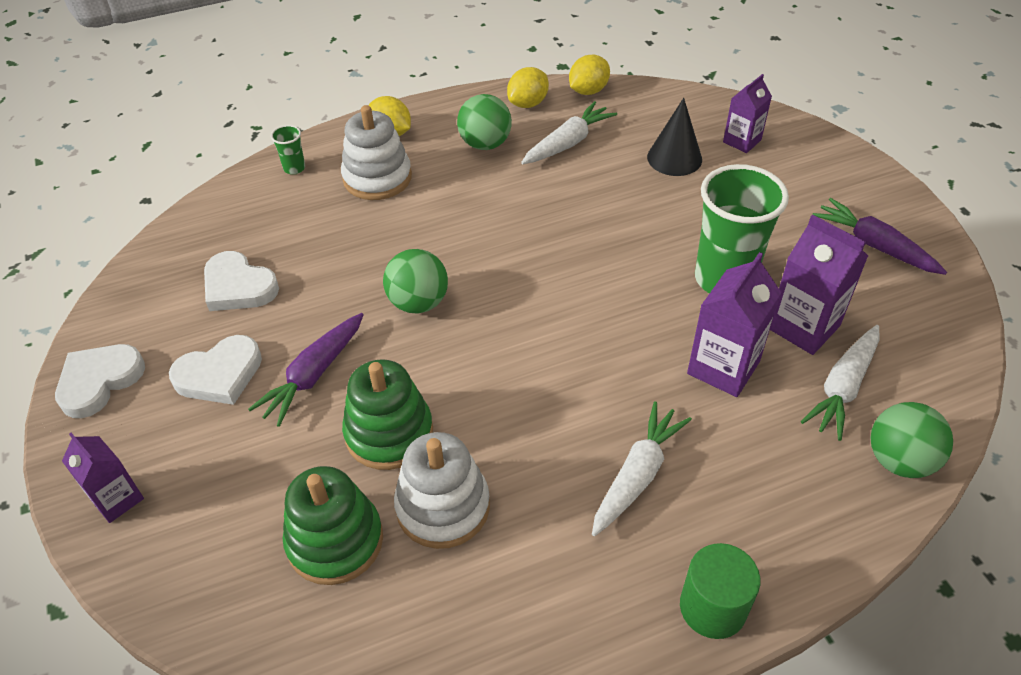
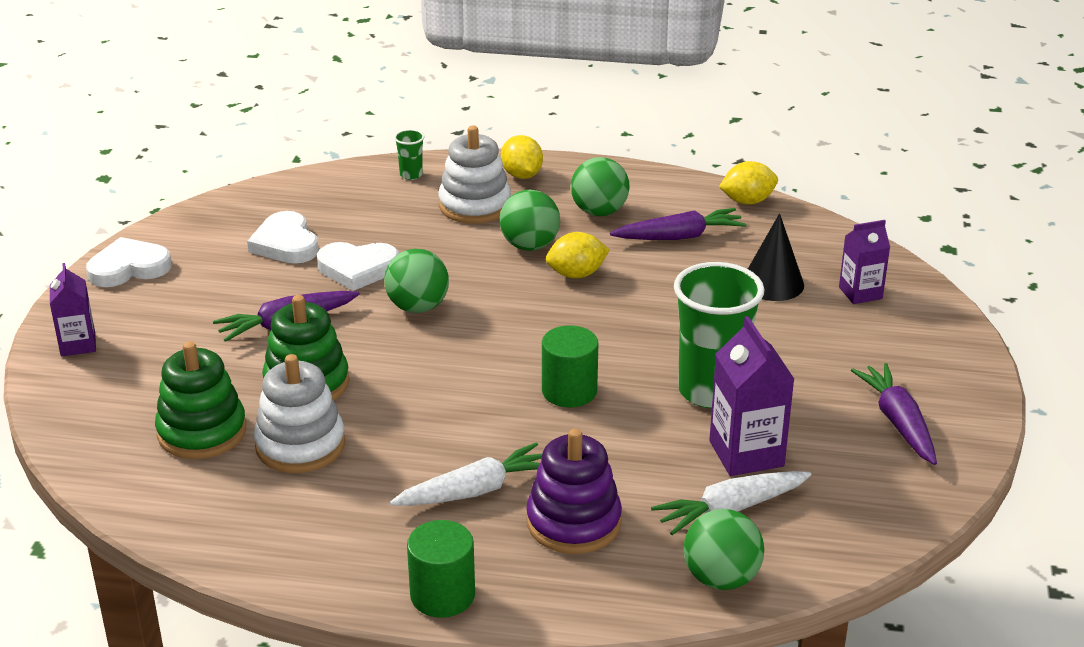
camera: 30 degrees right, 15 degrees down
white heart [169,335,262,405] -> white heart moved to [317,242,399,291]
yellow lemon [507,67,549,108] -> yellow lemon moved to [546,232,610,279]
white carrot [521,101,617,164] -> purple carrot [610,208,747,240]
purple carton [687,252,781,397] -> none
none -> green ball [500,190,560,251]
none -> purple stacking toy [526,429,622,554]
none -> green cylinder [542,325,598,407]

